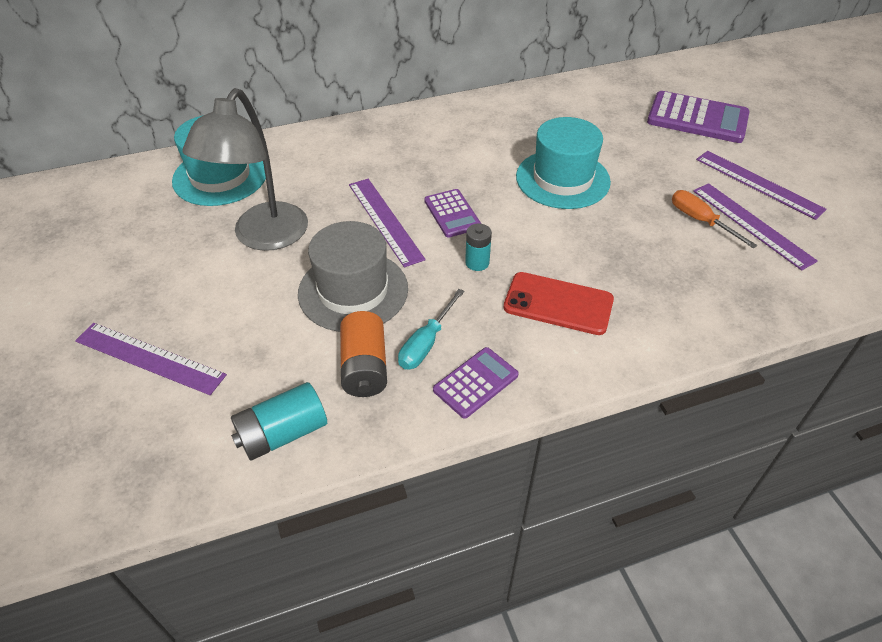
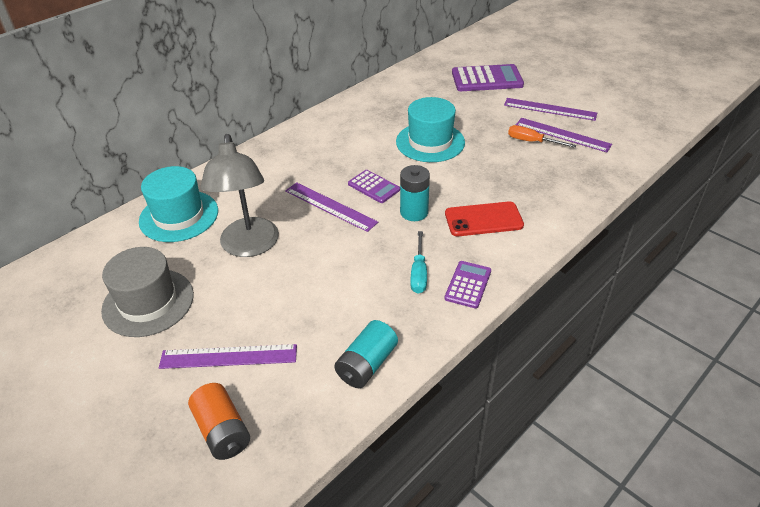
camera: 25 degrees left, 5 degrees down
grey hat [298,221,408,332] -> grey hat moved to [101,247,194,337]
orange battery [340,311,387,397] -> orange battery moved to [188,383,250,460]
turquoise battery [465,224,492,271] -> turquoise battery [400,165,430,221], size x1.57

